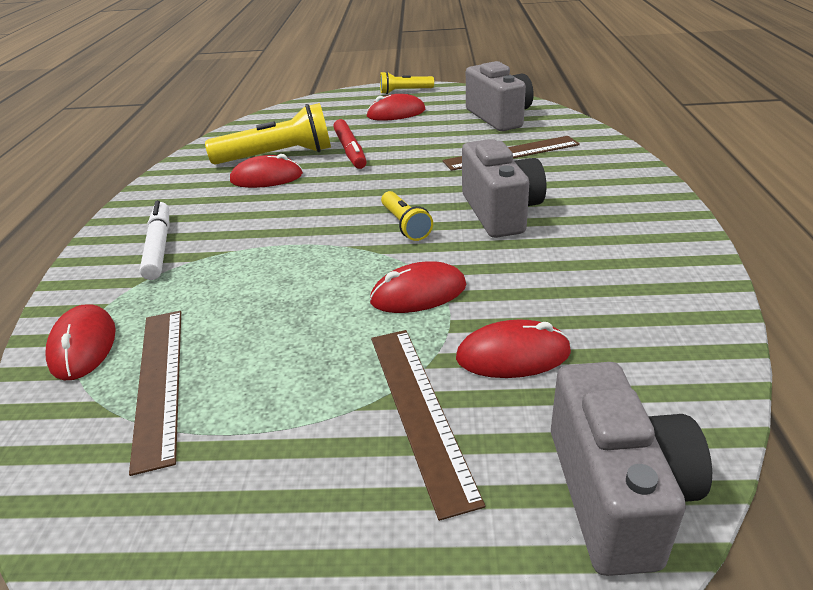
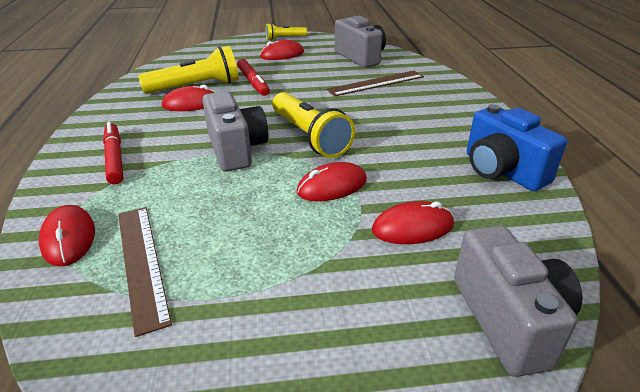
camera: 10 degrees left, 0 degrees up
white marker [140,200,169,280] -> red marker [103,122,123,184]
brown ruler [371,330,485,521] -> none
yellow flashlight [381,191,433,241] -> yellow flashlight [272,92,355,158], size x1.82
grey camera [462,139,546,238] -> grey camera moved to [203,91,268,172]
none -> blue camera [467,104,567,191]

